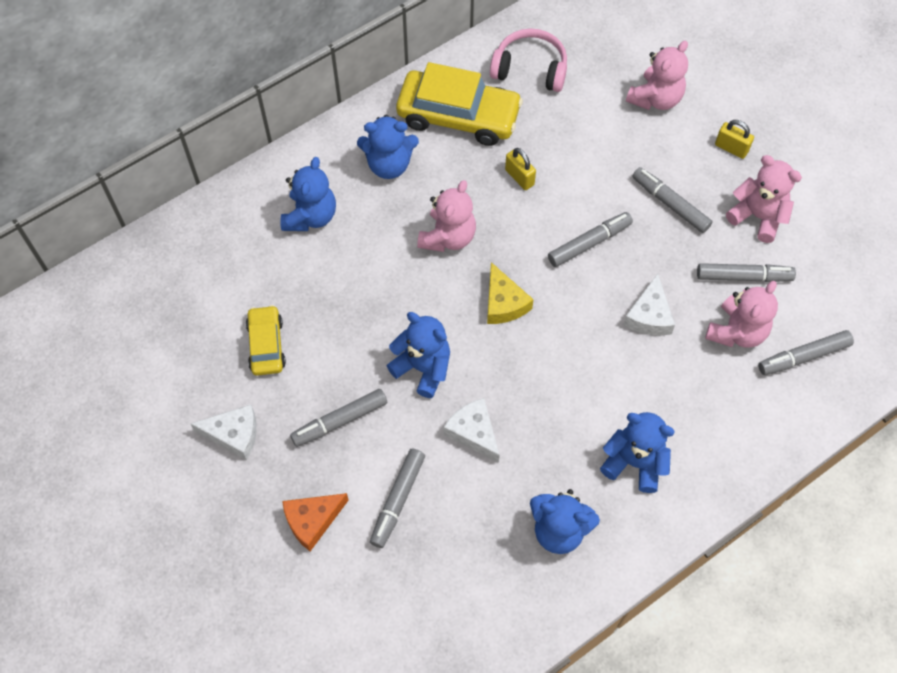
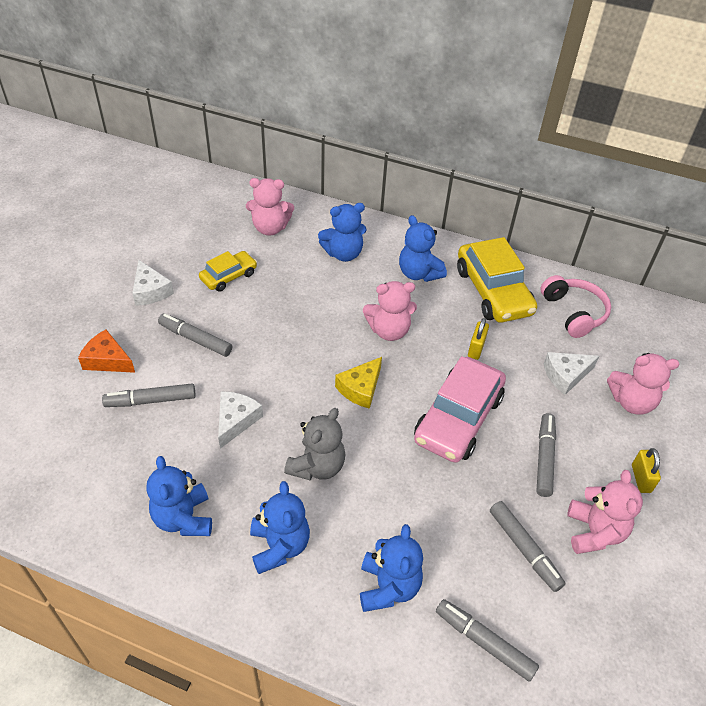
camera: 55 degrees right, 15 degrees down
blue teddy bear [386,312,450,398] -> blue teddy bear moved to [360,524,423,612]
grey marker [548,212,633,267] -> pink car [414,356,506,463]
white cheese [623,274,675,336] -> white cheese moved to [544,352,599,395]
pink teddy bear [705,281,778,348] -> pink teddy bear moved to [246,178,294,236]
none -> grey teddy bear [284,408,345,481]

